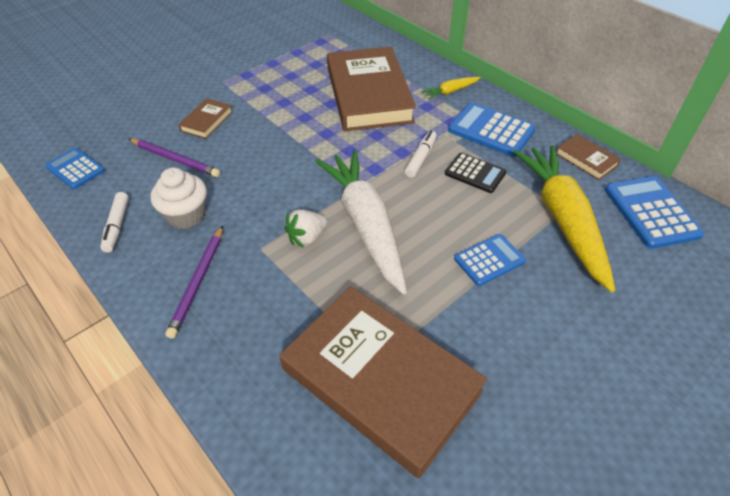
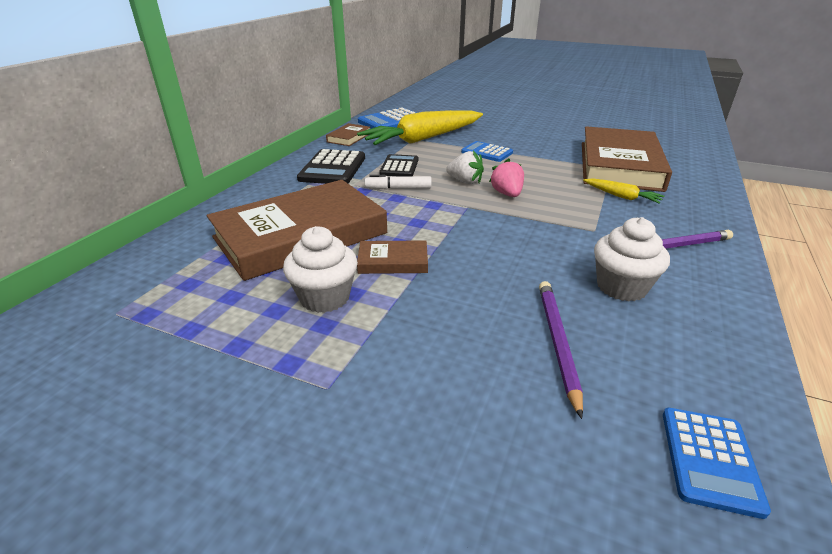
camera: 115 degrees left, 15 degrees down
white marker [100,192,129,253] -> none
brown book [178,98,233,139] -> brown book moved to [357,240,428,274]
white strawberry [285,209,328,248] -> white strawberry moved to [446,151,484,184]
white carrot [315,150,407,295] -> pink strawberry [489,159,524,197]
yellow carrot [421,77,481,100] -> yellow carrot moved to [583,178,665,204]
blue calculator [448,103,536,157] -> black calculator [297,149,365,184]
none -> white cupcake [283,226,358,313]

